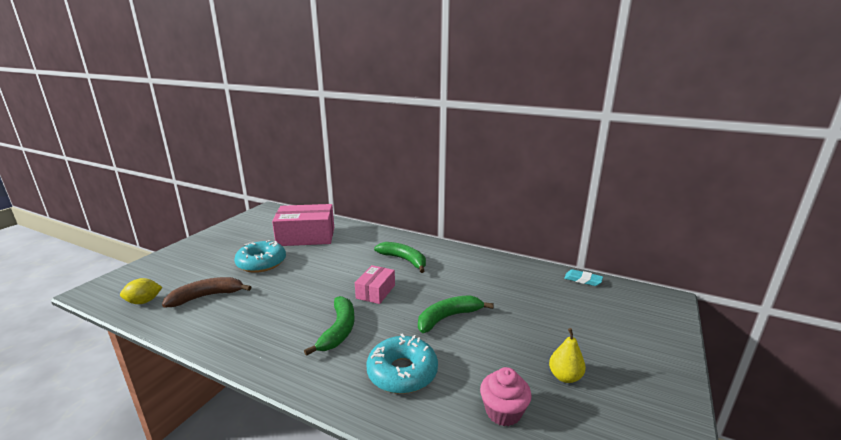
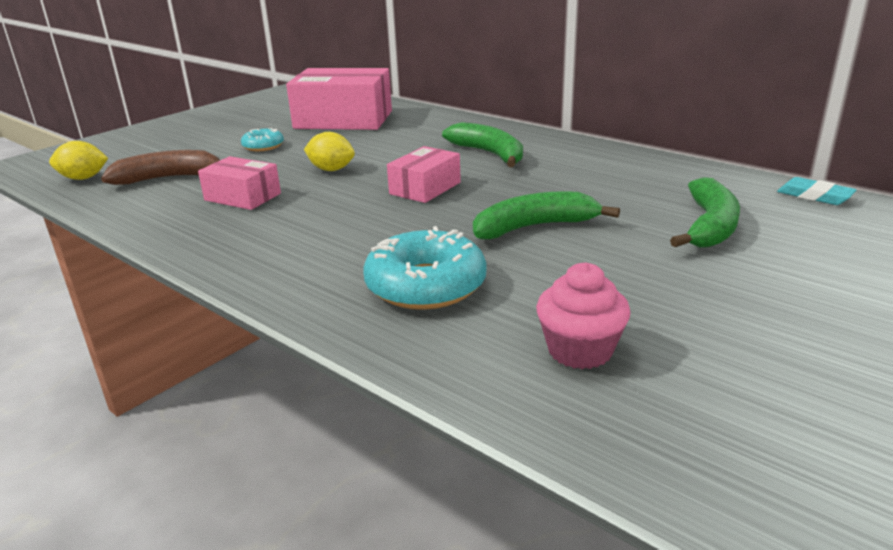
camera: 15 degrees right, 5 degrees up
turquoise donut [234,240,286,273] -> turquoise donut [241,128,284,151], size x0.54
green banana [304,296,355,356] -> green banana moved to [670,177,740,248]
yellow pear [549,328,586,383] -> none
none -> pink box [198,156,281,210]
none -> yellow lemon [304,132,355,171]

